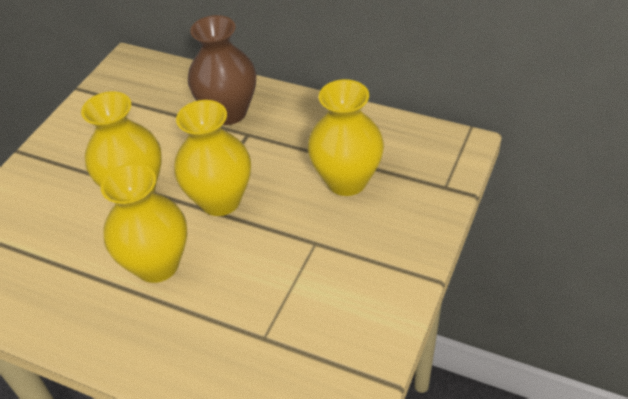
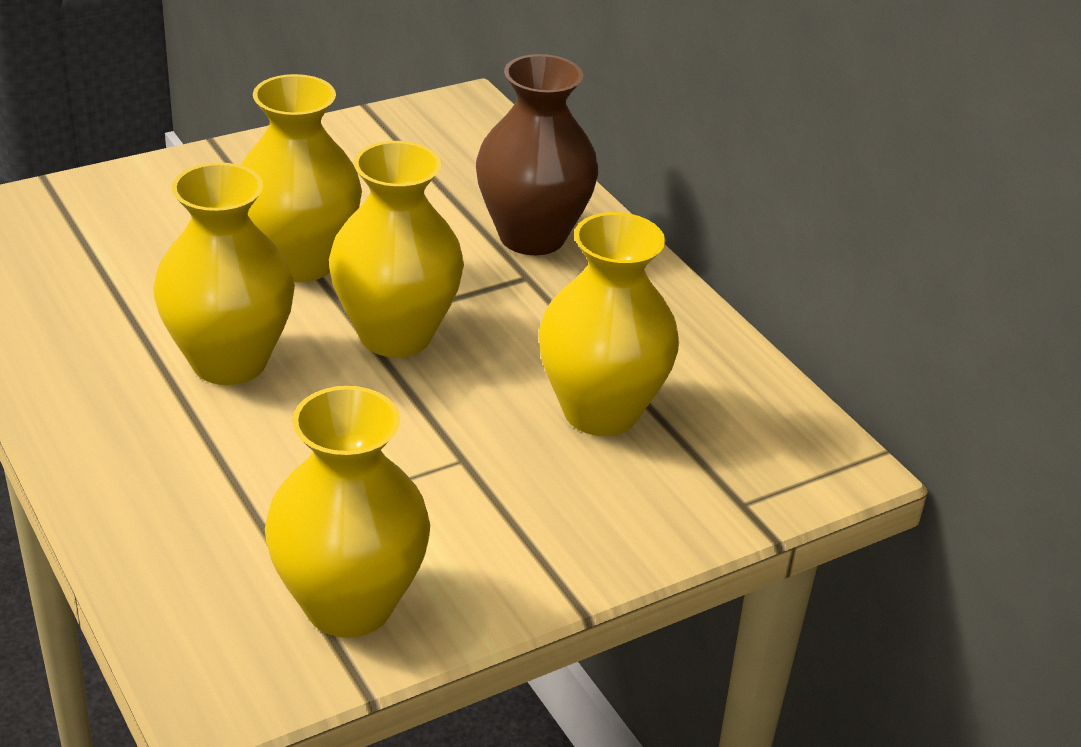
camera: 30 degrees right, 10 degrees down
none -> yellow vase [265,386,430,638]

